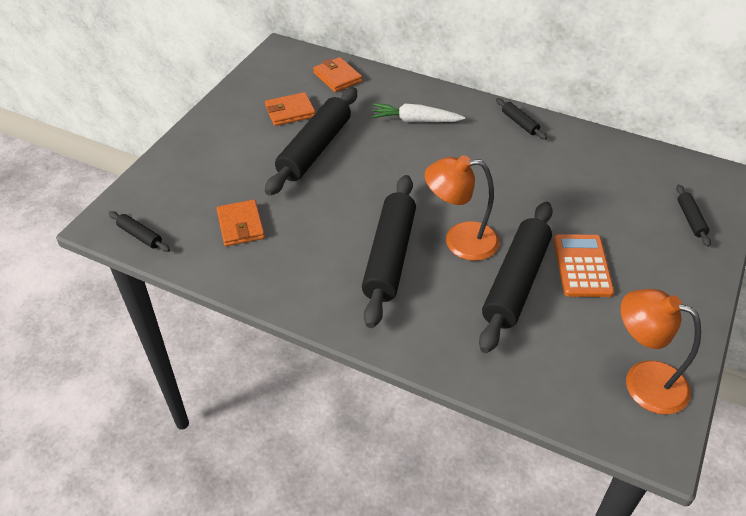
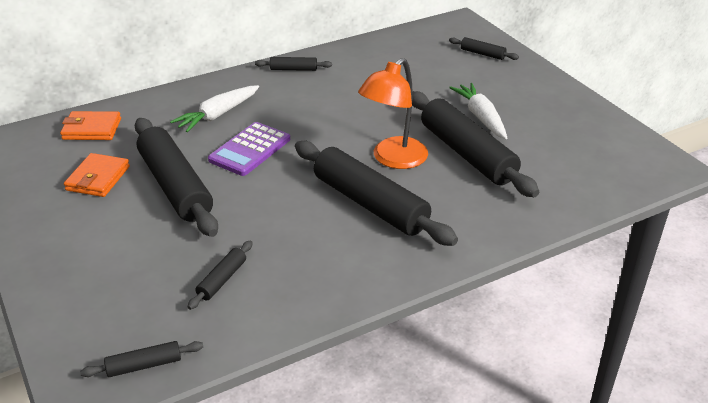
camera: 55 degrees left, 10 degrees down
orange wallet [217,200,265,246] -> black rolling pin [188,241,253,310]
orange calculator [554,234,614,297] -> white carrot [449,83,507,139]
orange lamp [621,289,701,415] -> none
none -> purple calculator [208,122,290,176]

